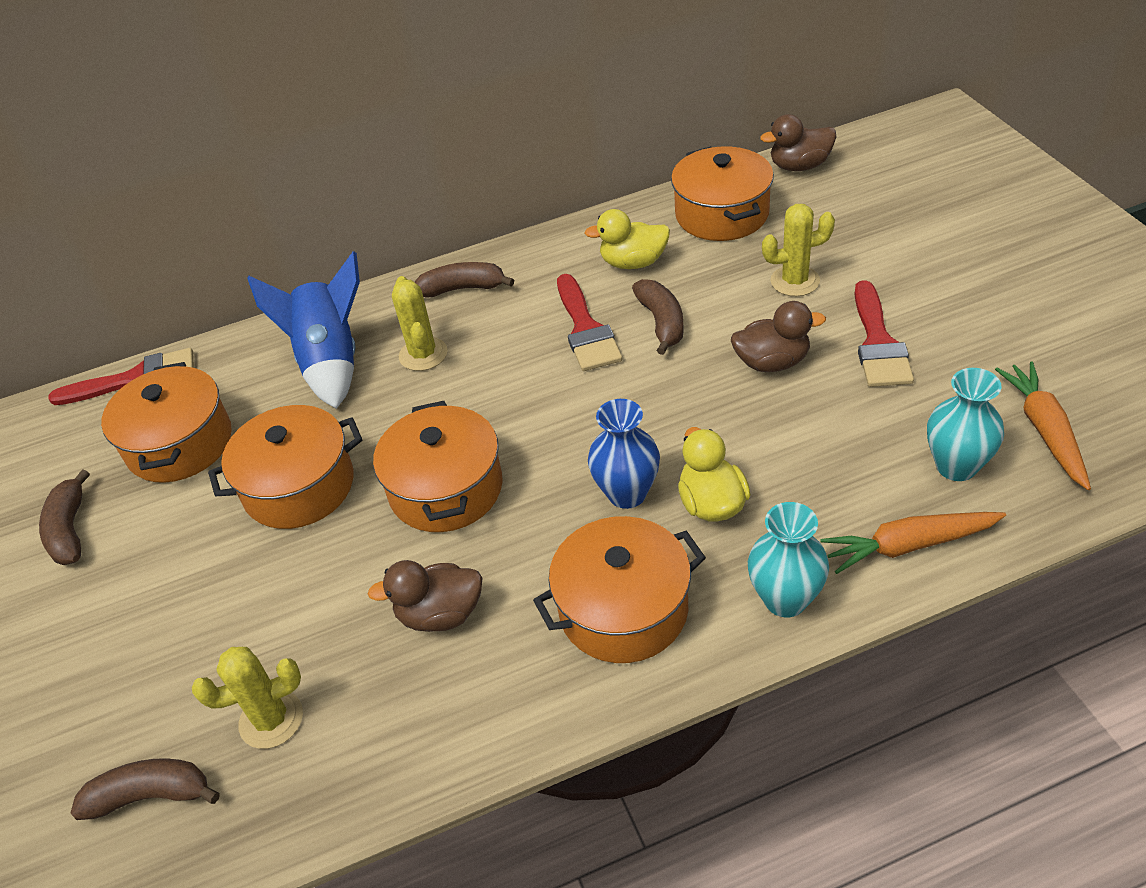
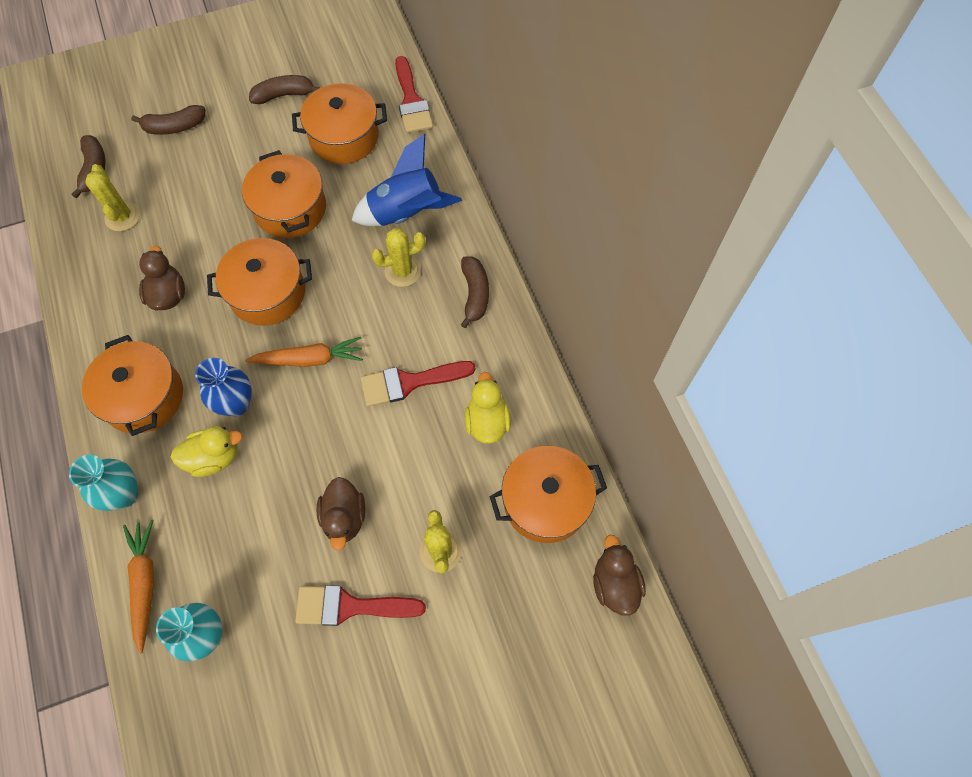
camera: 85 degrees right, 20 degrees up
brown banana [632,279,684,355] -> brown banana moved to [131,105,205,135]
orange carrot [995,362,1091,490] -> orange carrot moved to [245,337,363,367]

